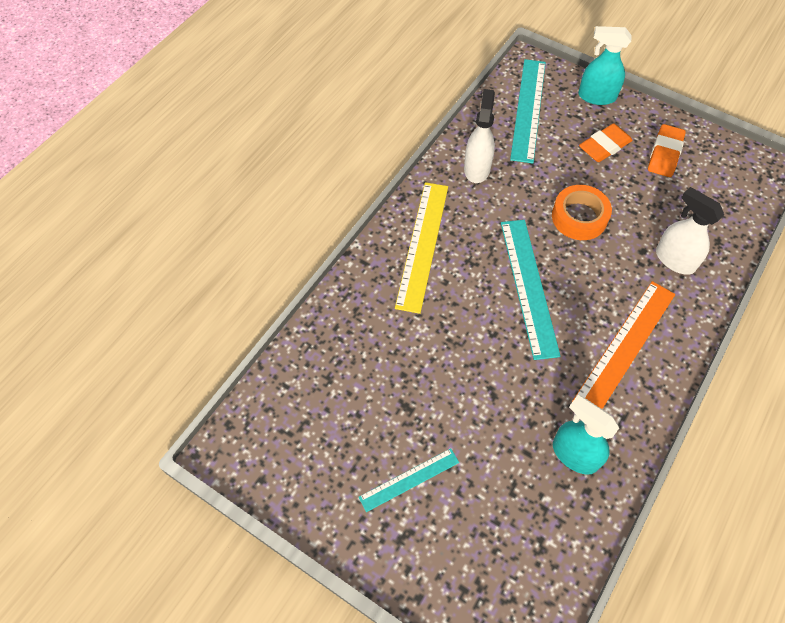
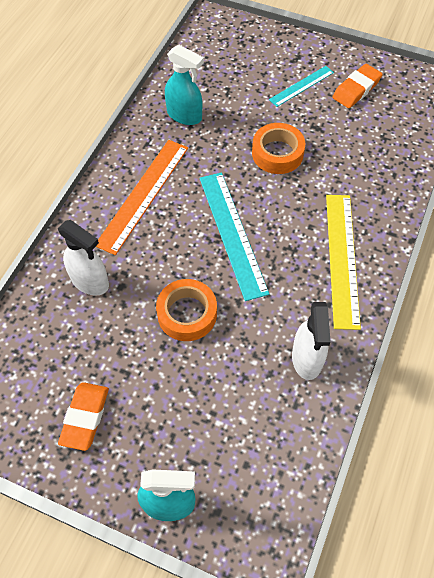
camera: 170 degrees right, 0 degrees up
turquoise ruler [510,59,546,164] -> none
orange eraser [579,124,633,162] -> orange eraser moved to [332,64,383,108]
none -> orange tape [252,123,306,174]

